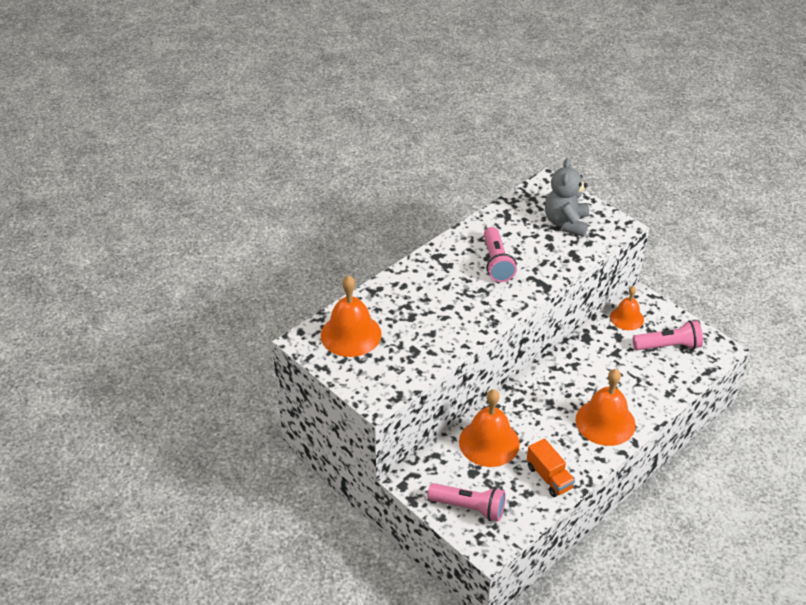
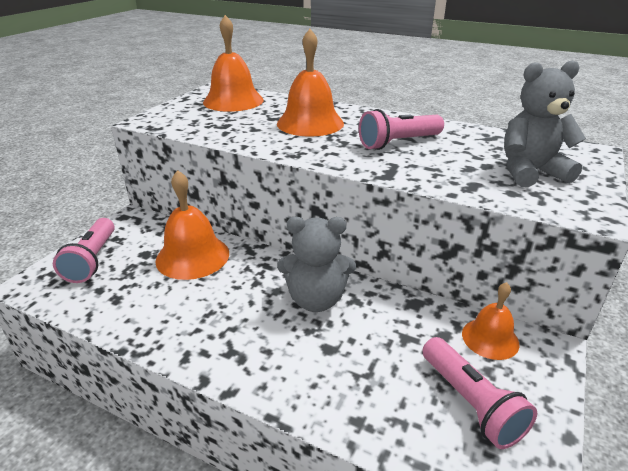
camera: 70 degrees right, 10 degrees down
orange truck [527,438,575,497] -> none
orange bell [576,369,636,446] -> orange bell moved to [277,29,344,137]
none -> grey teddy bear [277,217,356,312]

